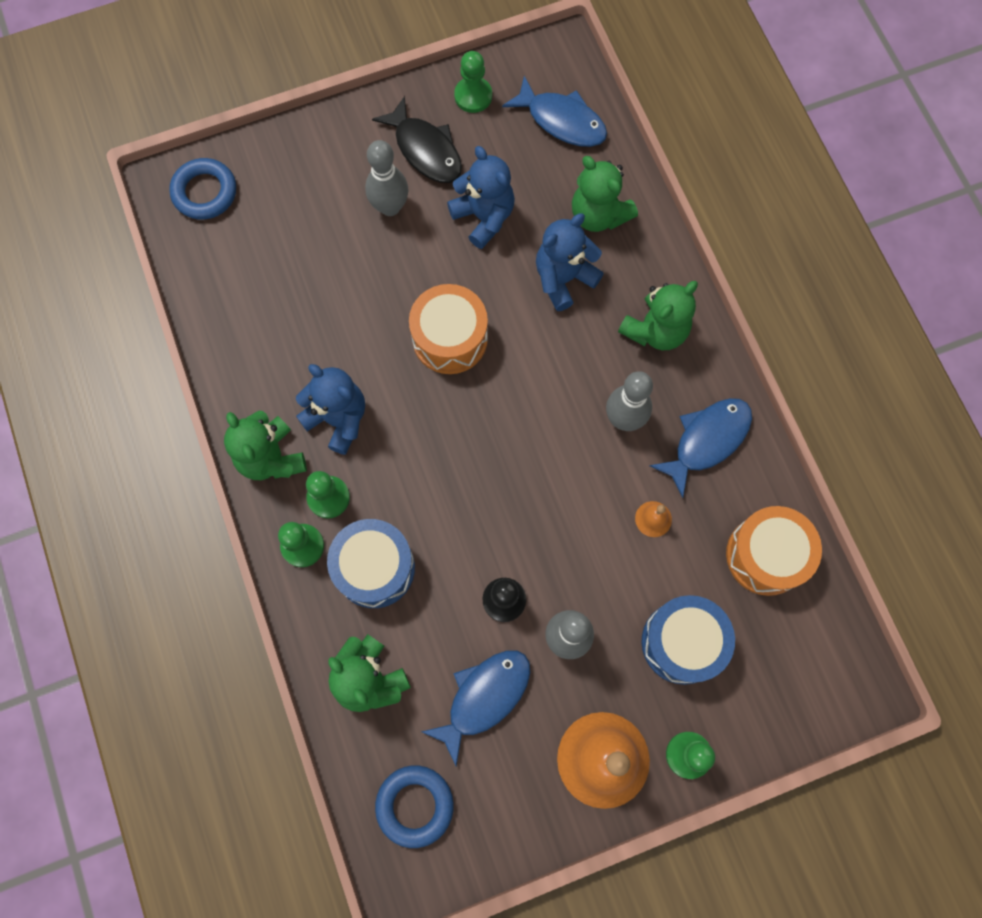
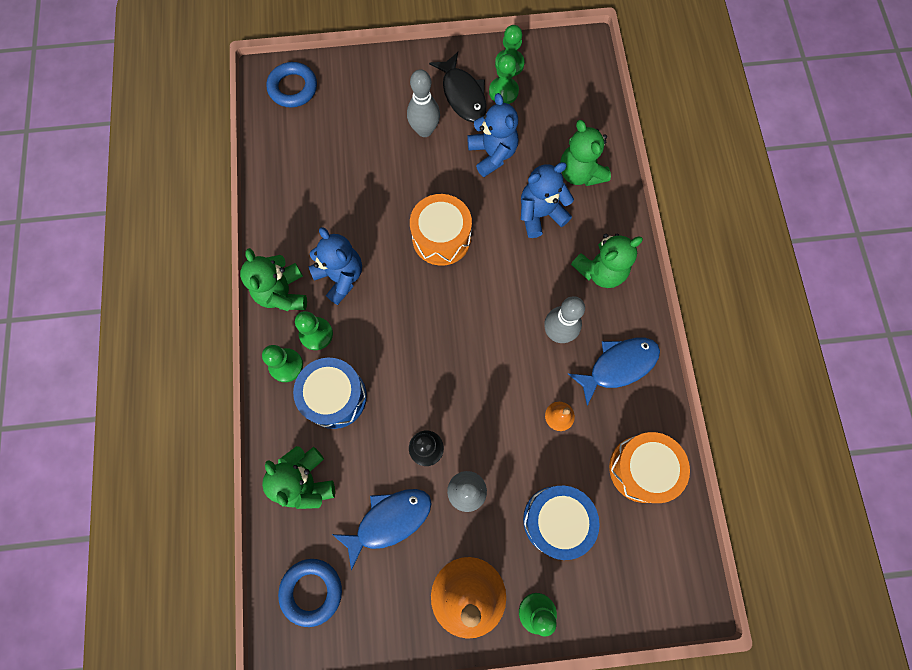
camera: 15 degrees right, 0 degrees up
blue fish [502,76,607,147] -> none
none -> green pawn [489,54,519,104]

